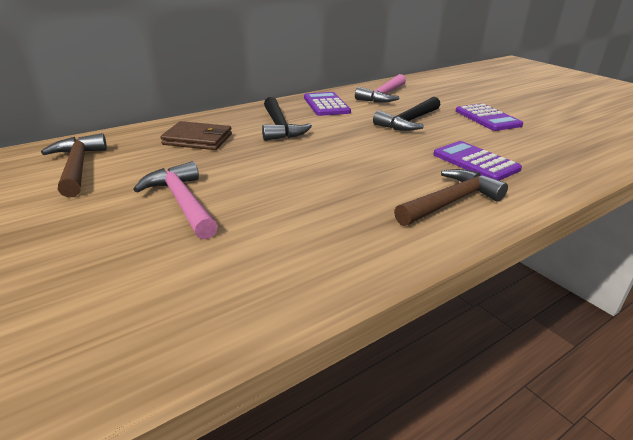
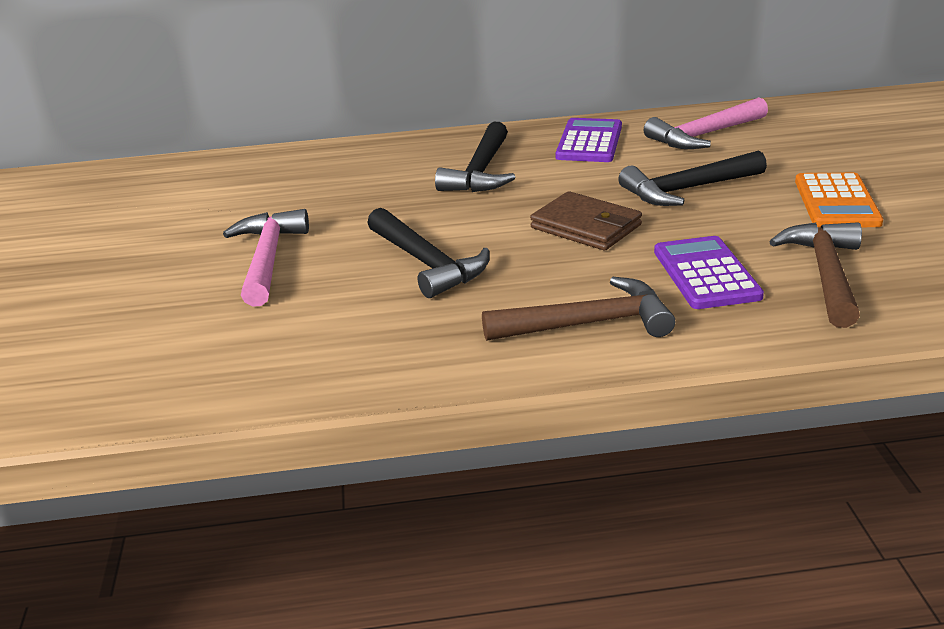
camera: 30 degrees right, 0 degrees up
brown hammer [41,133,107,198] -> brown hammer moved to [769,222,862,328]
brown wallet [160,121,232,150] -> brown wallet moved to [530,191,642,250]
purple calculator [456,104,523,131] -> orange calculator [795,173,883,227]
none -> black hammer [367,208,490,298]

